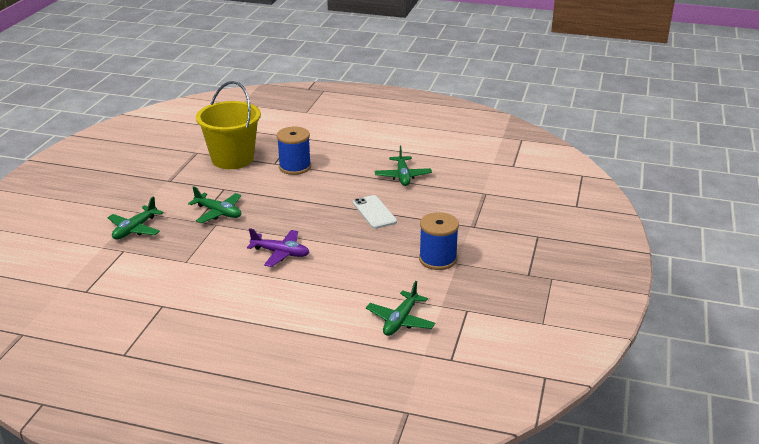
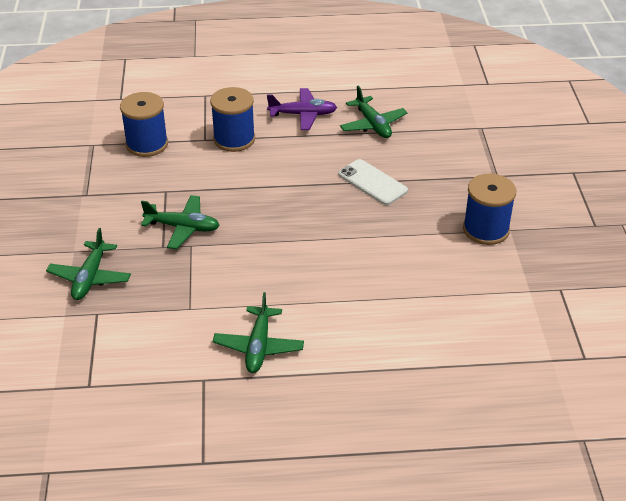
camera: 20 degrees left, 10 degrees up
yellow bucket [196,81,261,169] -> blue spool [120,92,168,157]
purple plane [247,228,310,267] -> purple plane moved to [267,88,337,130]
green plane [366,281,435,336] -> green plane moved to [213,292,304,373]

